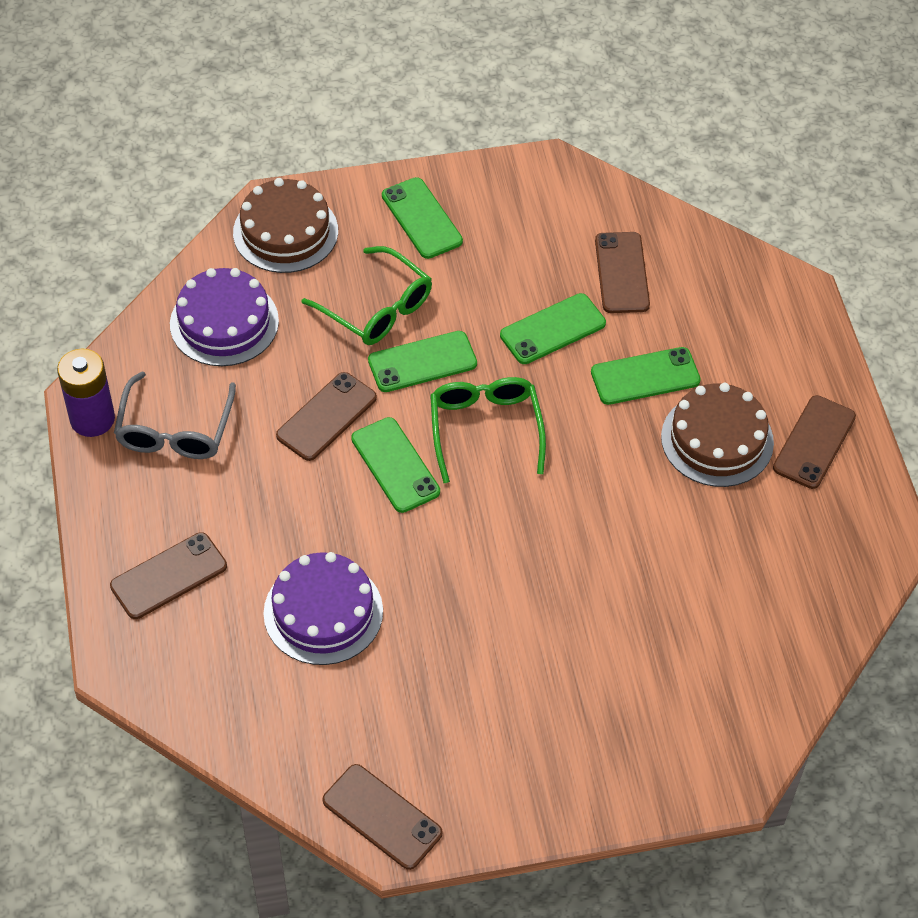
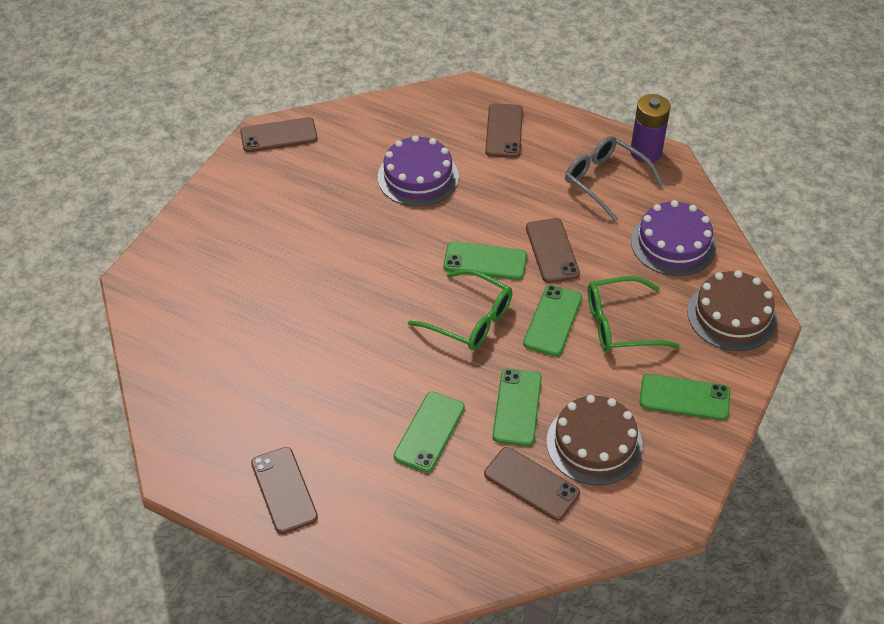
camera: 130 degrees right, 5 degrees down
brown cake [661,383,774,487] -> brown cake moved to [546,395,643,485]

